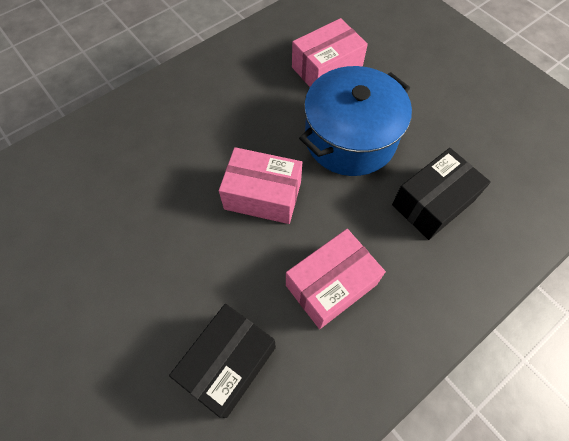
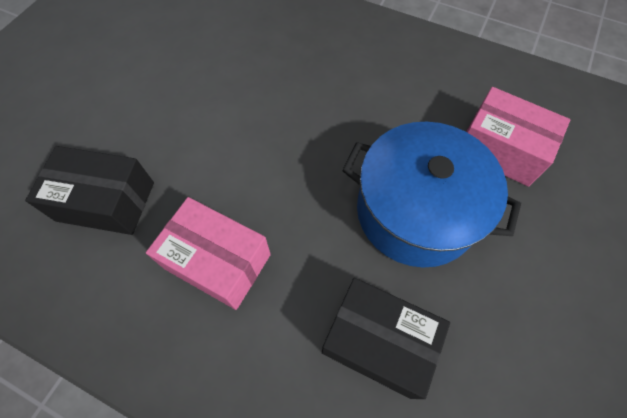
camera: 65 degrees right, 0 degrees up
pink box [219,147,302,224] -> none

